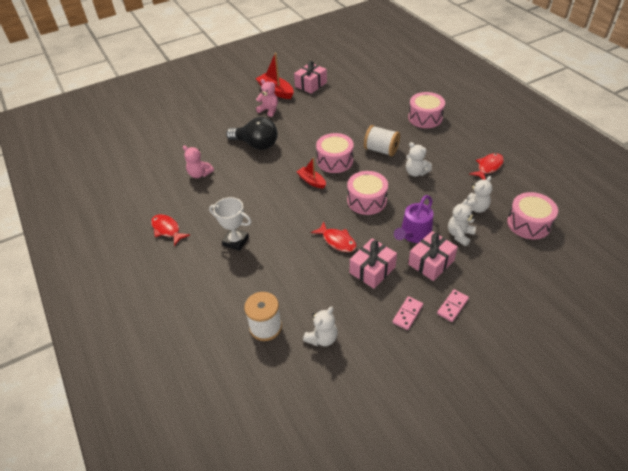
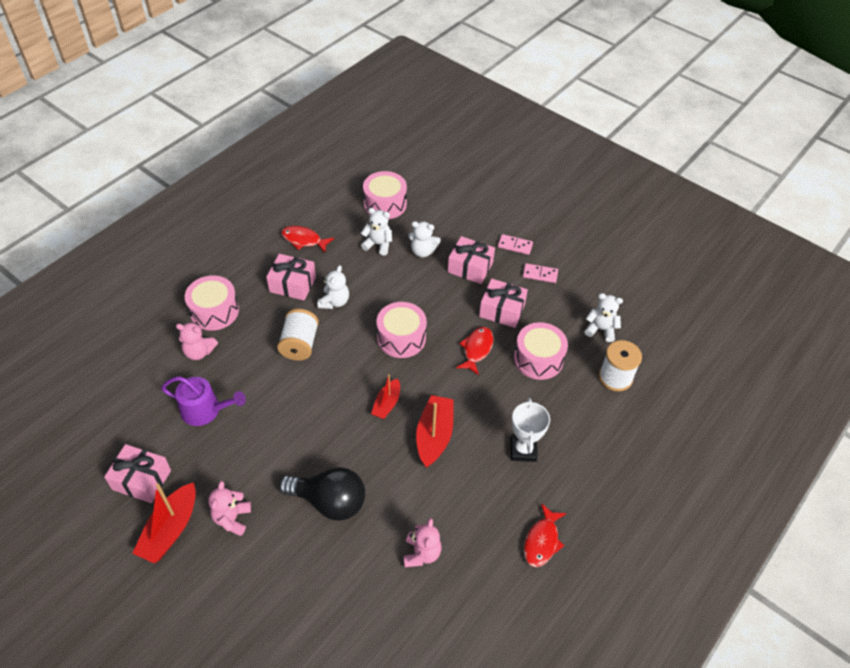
camera: 115 degrees left, 5 degrees up
black light bulb [226,117,278,150] -> black light bulb turned 105 degrees clockwise [279,467,365,521]
pink drum [316,133,354,173] -> pink drum moved to [514,322,568,380]
purple watering can [394,195,433,243] -> purple watering can moved to [161,376,246,426]
none -> pink teddy bear [176,322,218,360]
none -> pink gift [266,254,316,300]
none -> red boat [416,395,454,467]

